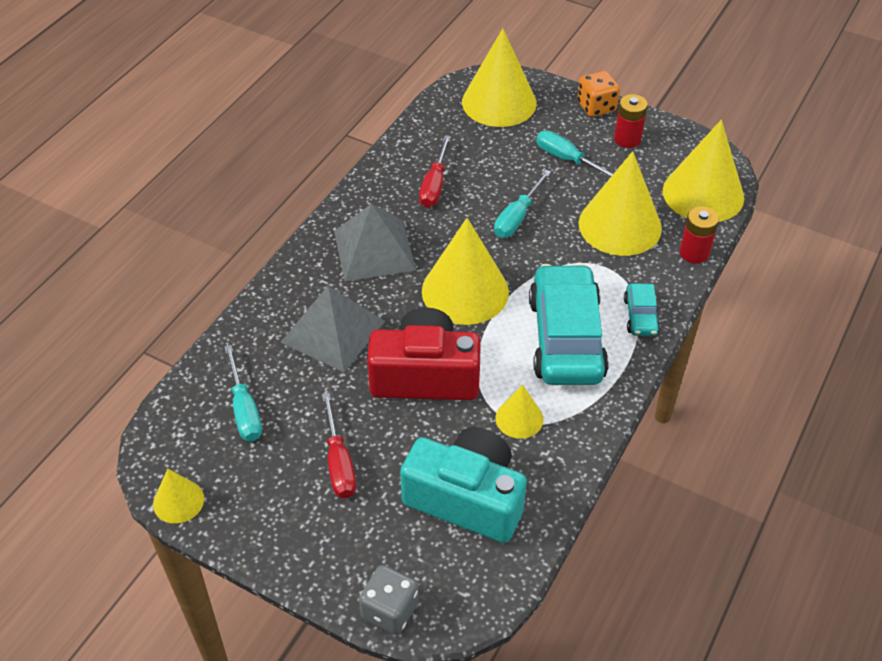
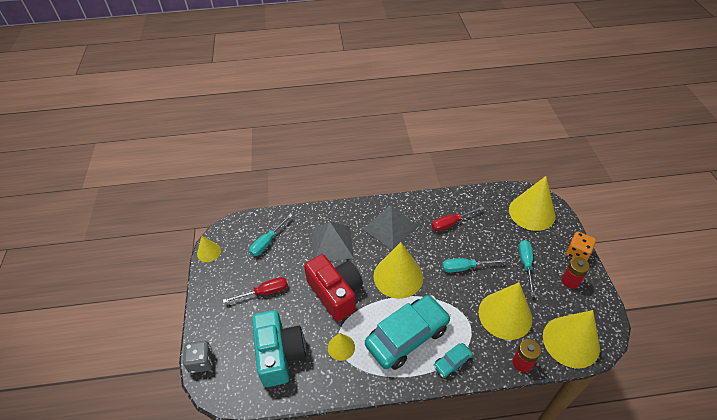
camera: 55 degrees right, 0 degrees up
red screwdriver [322,393,356,498] -> red screwdriver turned 150 degrees counterclockwise [223,277,288,303]

